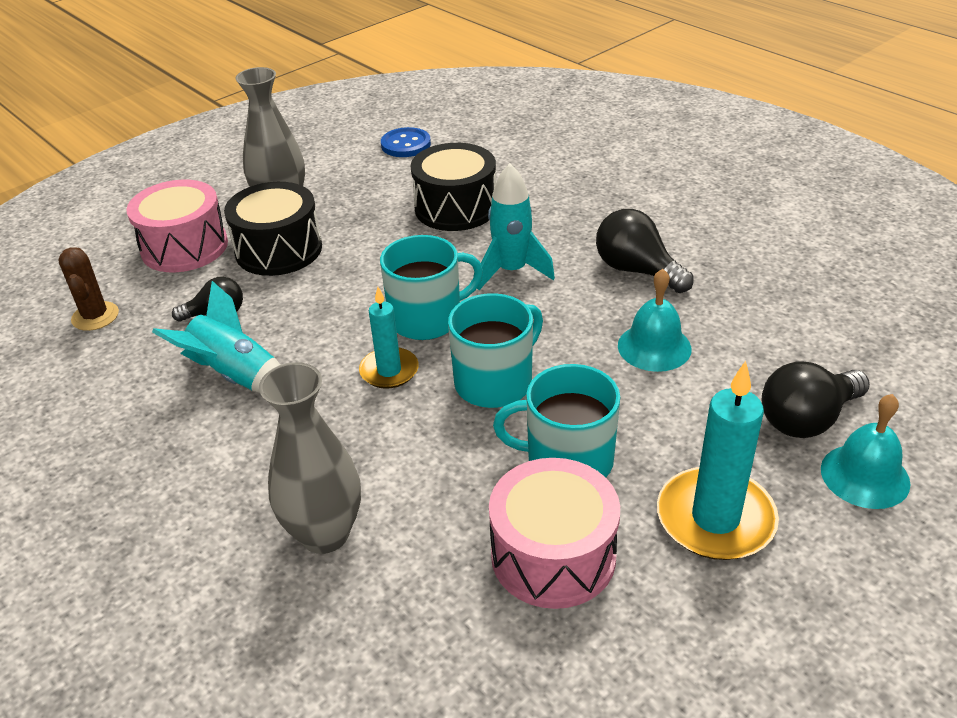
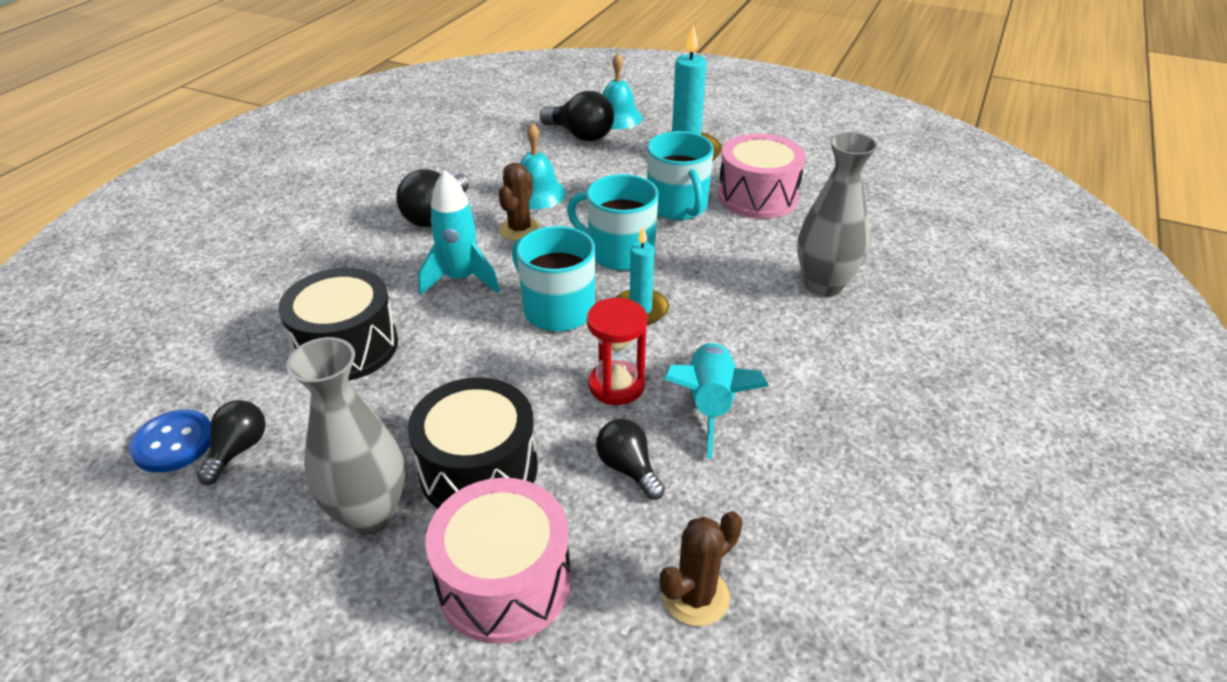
camera: 115 degrees left, 0 degrees up
none -> black light bulb [197,400,266,485]
none -> brown cactus [499,163,541,241]
none -> red hourglass [587,298,647,405]

